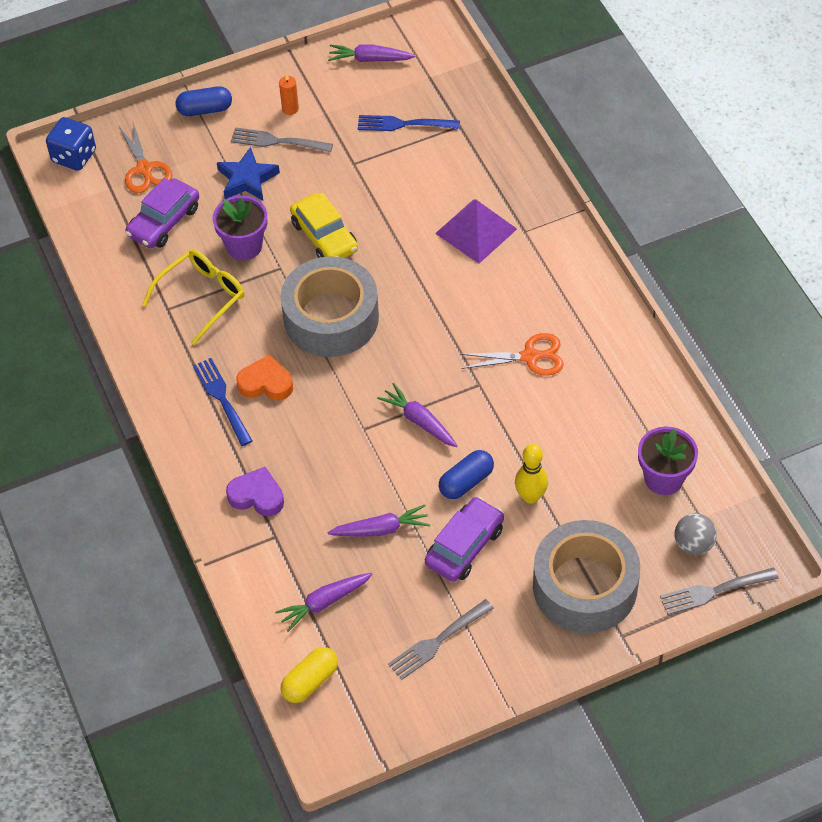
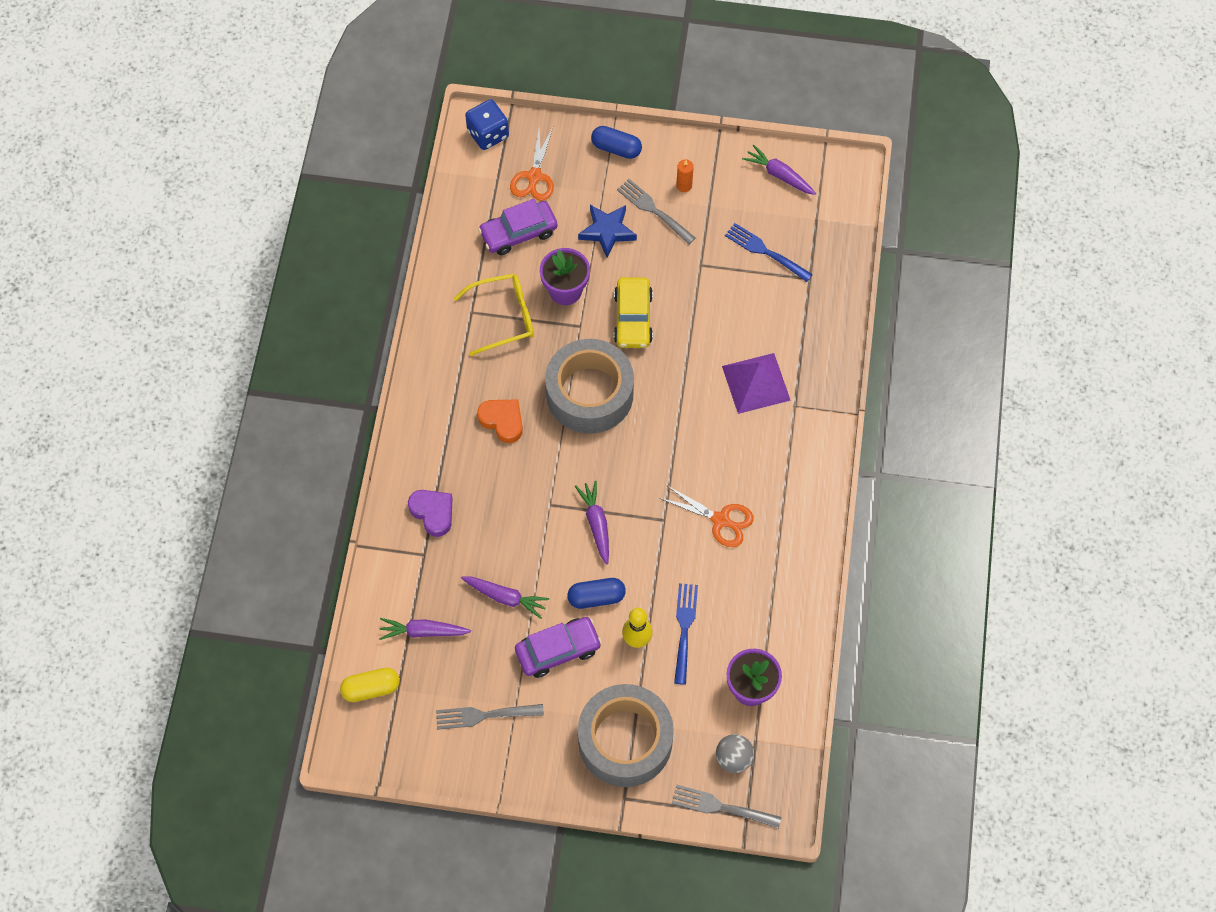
camera: 30 degrees right, 10 degrees up
blue fork [193,358,253,446] -> blue fork moved to [674,583,698,685]

